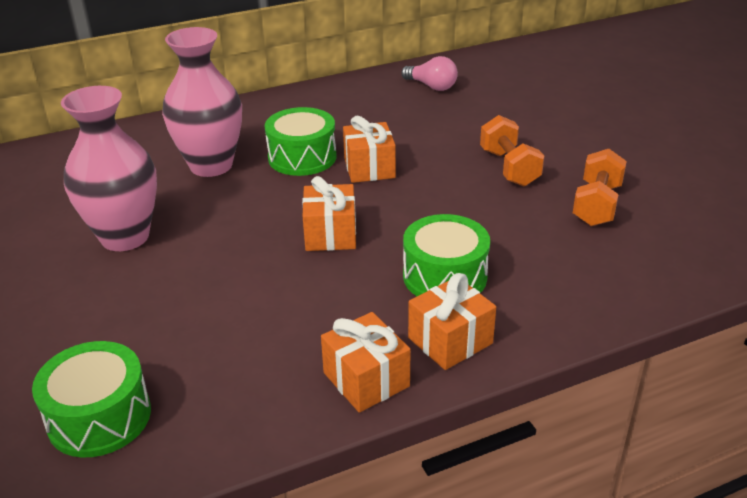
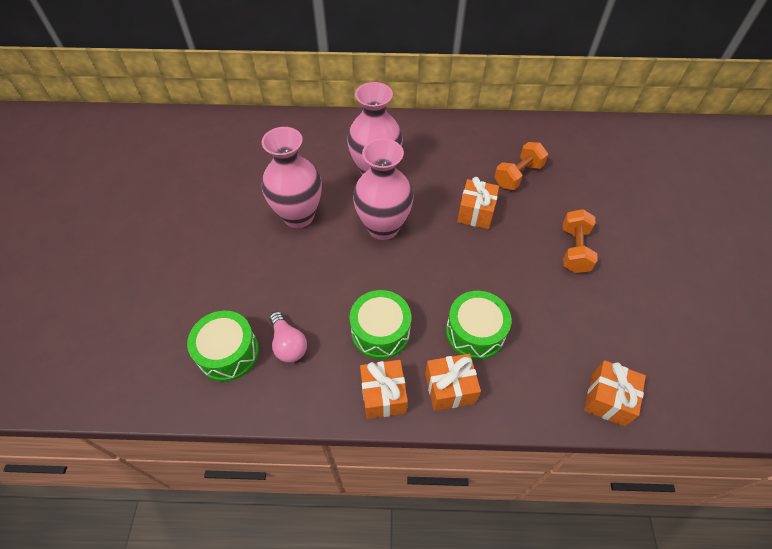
camera: 25 degrees right, 20 degrees up
green drum [265,107,336,176] -> green drum moved to [350,290,411,359]
orange gift [302,176,356,251] -> orange gift moved to [584,360,646,426]
pink light bulb [401,56,458,91] -> pink light bulb moved to [270,312,307,363]
orange dumbbell [573,149,627,226] -> orange dumbbell moved to [494,142,548,190]
none -> pink vase [353,138,414,240]

